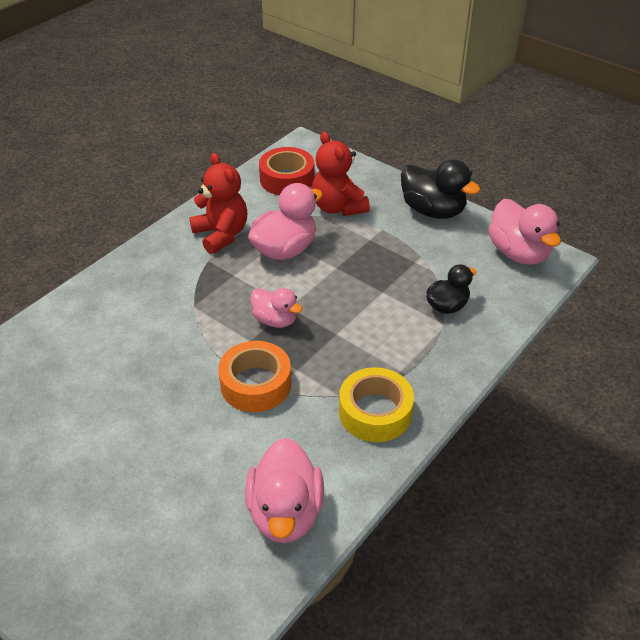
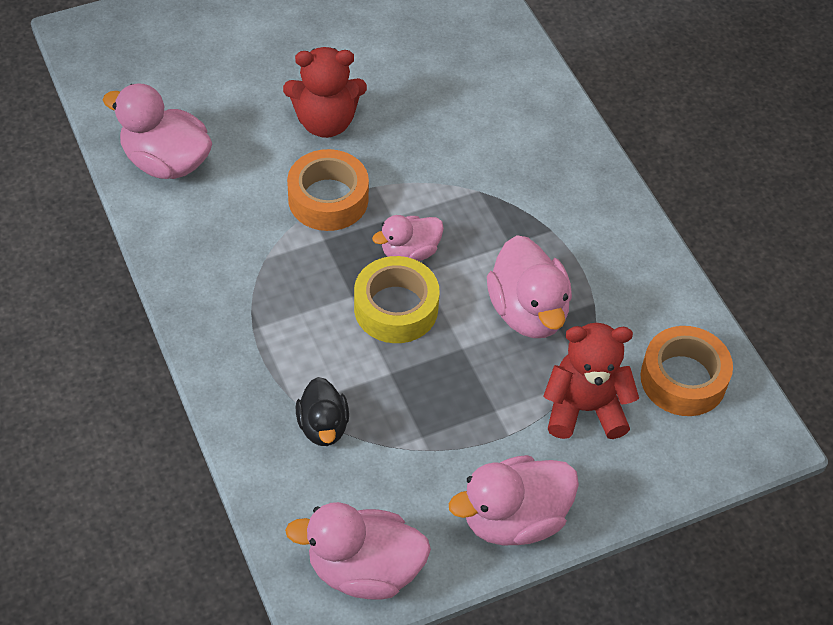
camera: 115 degrees right, 10 degrees up
red teddy bear [189,153,247,254] -> red teddy bear moved to [283,47,367,138]
red tape [259,147,315,195] -> orange tape [640,326,733,416]
yellow tape [339,367,414,442] -> yellow tape moved to [354,256,440,343]
black duck [401,159,480,219] -> pink duck [449,455,579,546]

